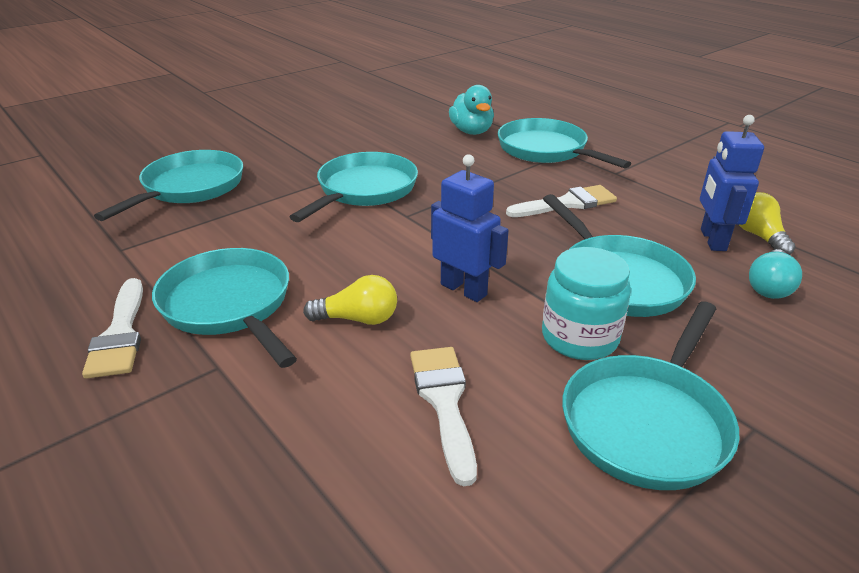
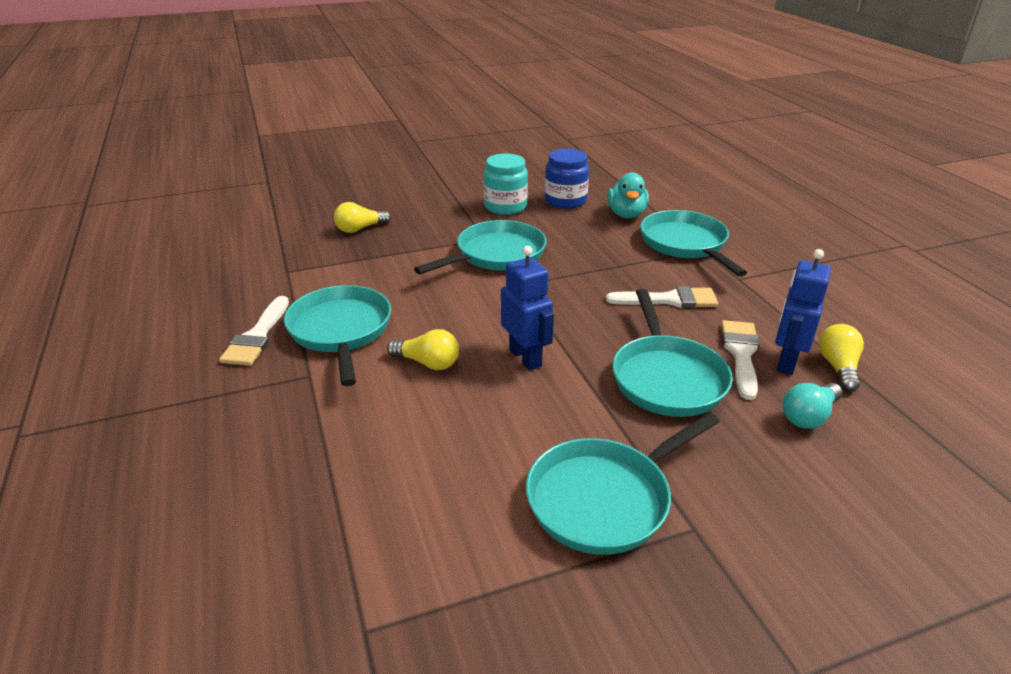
camera: 20 degrees right, 0 degrees up
turquoise pan [94,150,243,221] -> yellow light bulb [334,202,391,233]
white brush [410,347,477,486] -> white brush moved to [721,320,759,400]
turquoise jar [542,247,631,360] -> turquoise jar moved to [483,153,528,215]
none -> blue jar [545,149,589,209]

